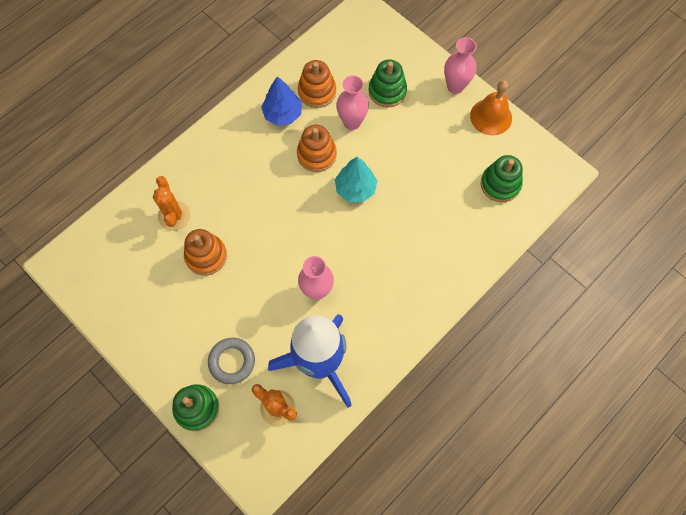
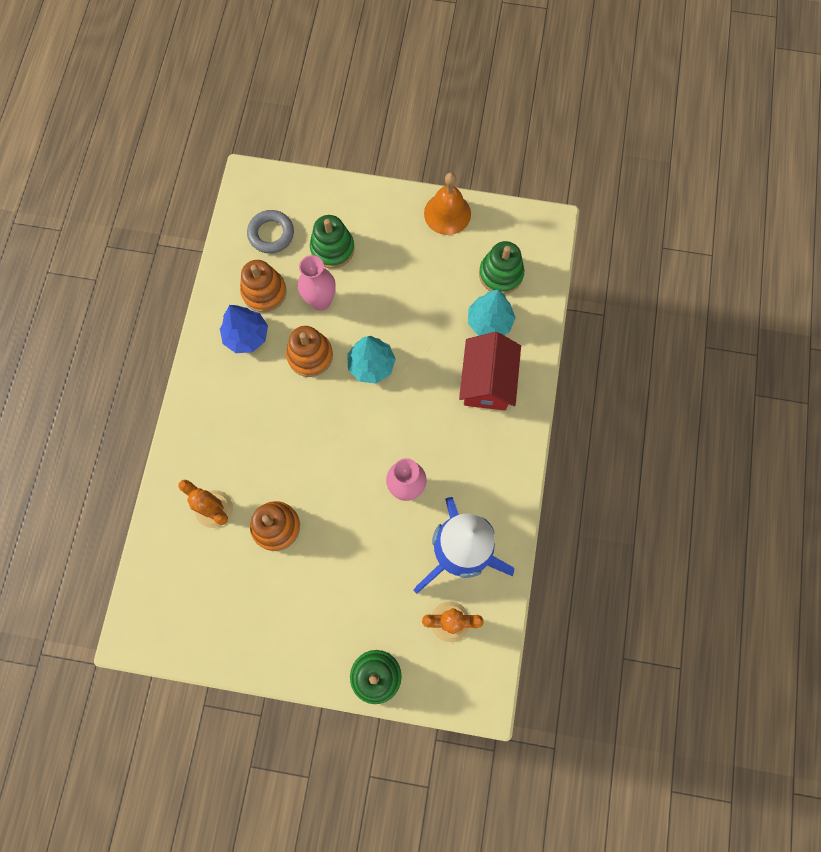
camera: 35 degrees left, 5 degrees up
grey ring [208,338,255,384] -> grey ring moved to [247,210,294,254]
pink vase [444,37,477,94] -> none
none -> red house [459,332,521,411]
none -> turquoise tree [468,290,516,336]

